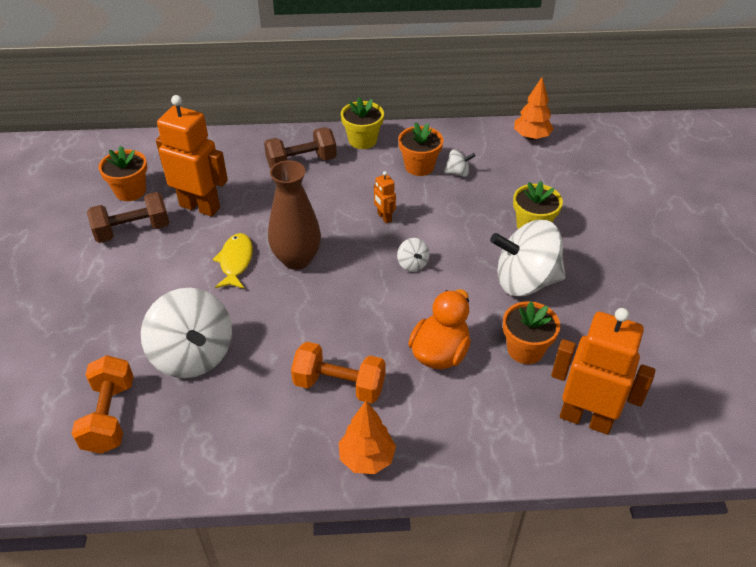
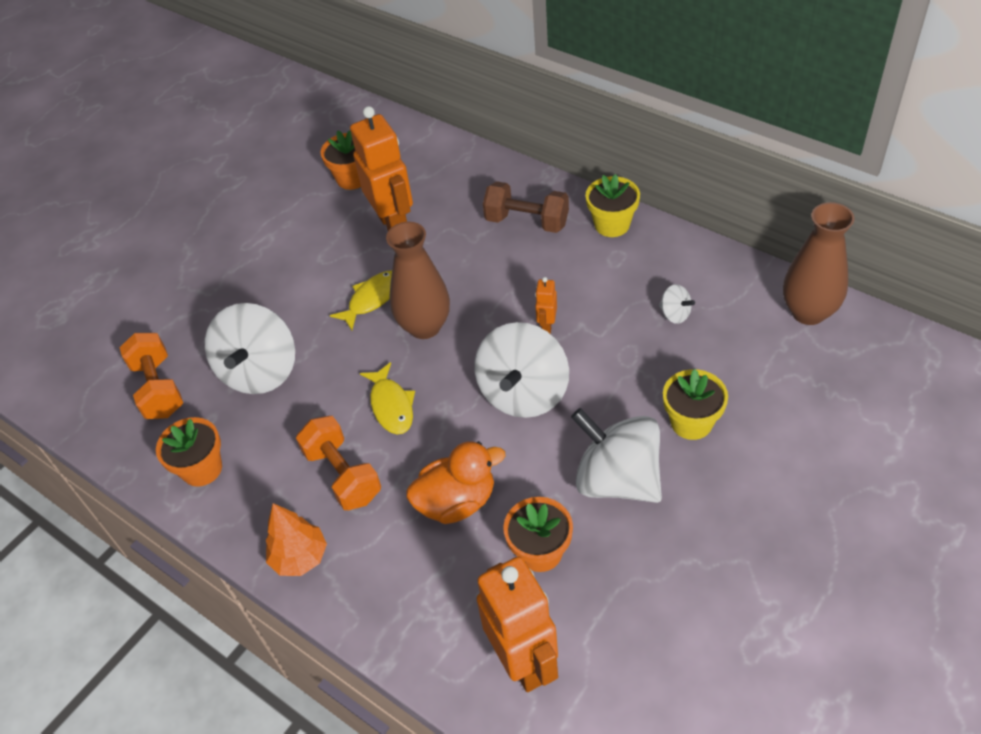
camera: 45 degrees right, 5 degrees up
orange dumbbell [71,355,134,454] -> orange dumbbell turned 60 degrees counterclockwise [120,333,183,419]
brown dumbbell [87,192,169,243] -> none
white spinning top [397,238,430,272] -> white spinning top [475,322,569,418], size x2.34
orange flower pot [398,122,443,176] -> orange flower pot moved to [156,417,222,487]
orange tree [514,77,554,140] -> brown vase [783,202,854,325]
none -> yellow fish [360,362,415,434]

